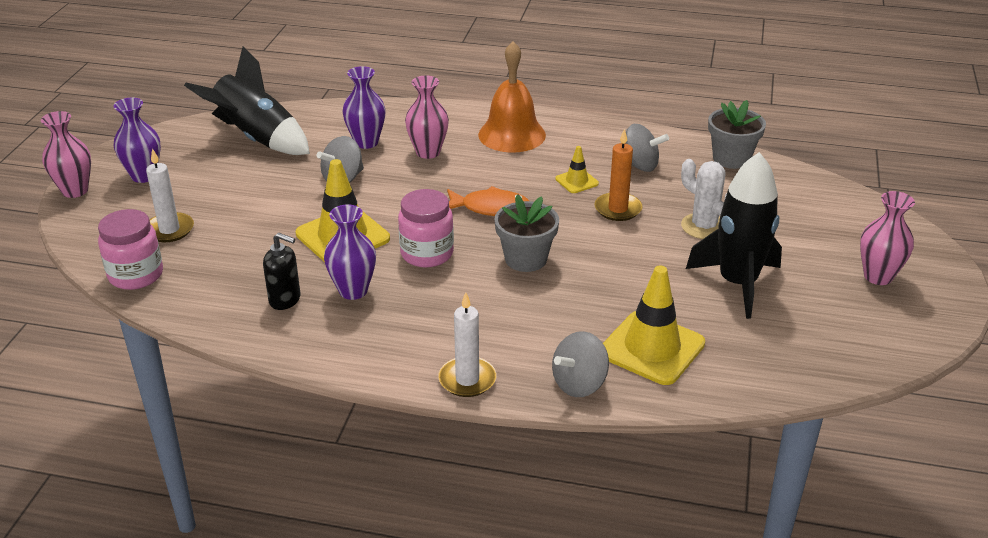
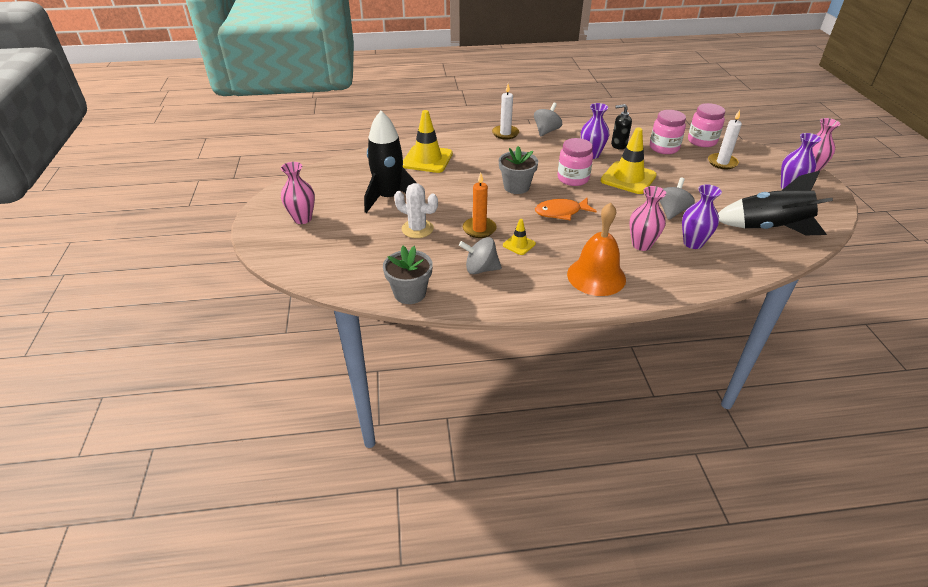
camera: 160 degrees right, 5 degrees up
grey spinning top [552,331,609,397] -> grey spinning top moved to [534,102,562,137]
none -> pink jar [650,110,686,154]

